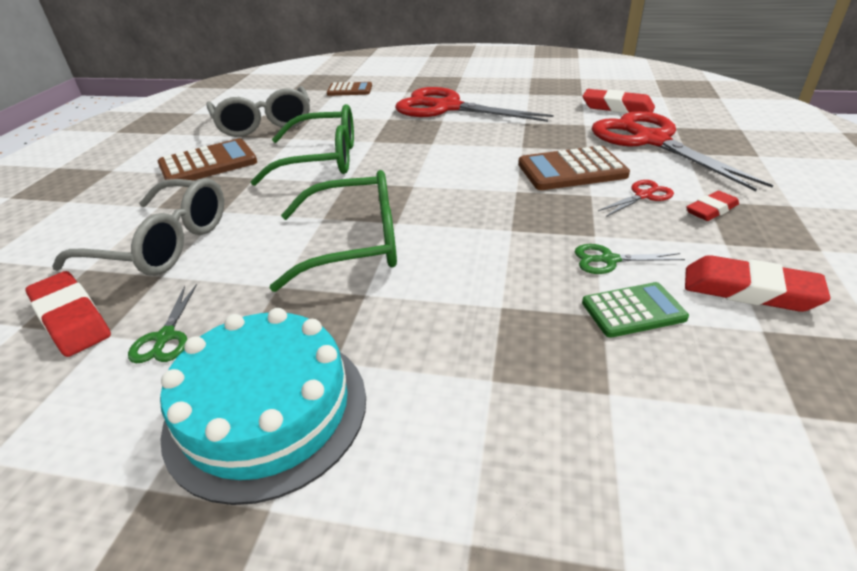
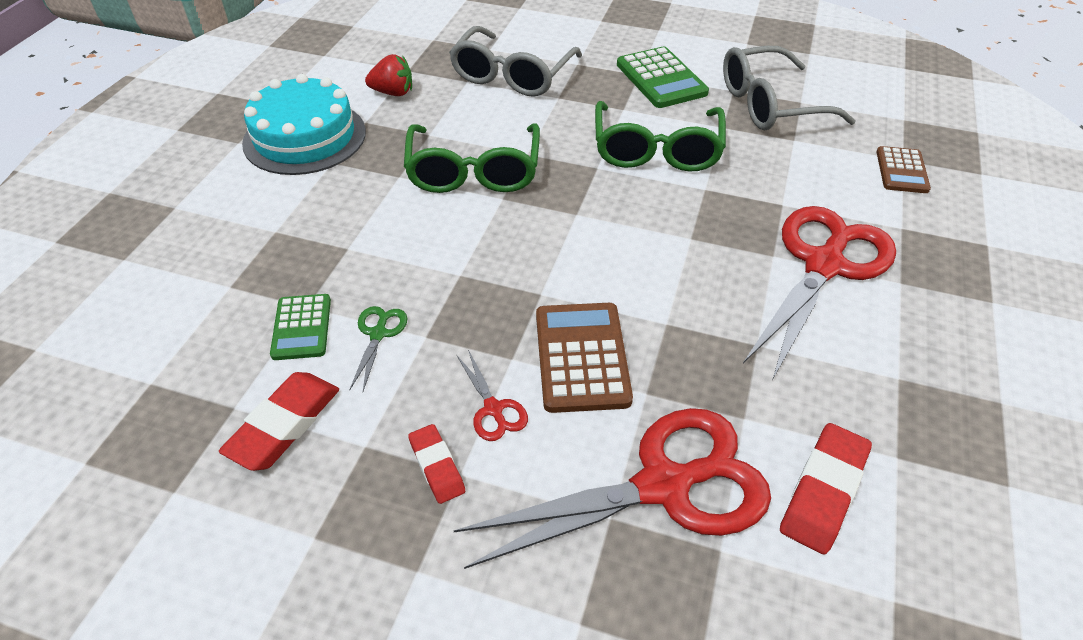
camera: 95 degrees right, 10 degrees up
red eraser [25,271,111,357] -> none
green scissors [128,284,197,363] -> red strawberry [365,54,412,96]
brown calculator [157,139,257,180] -> green calculator [617,46,709,108]

